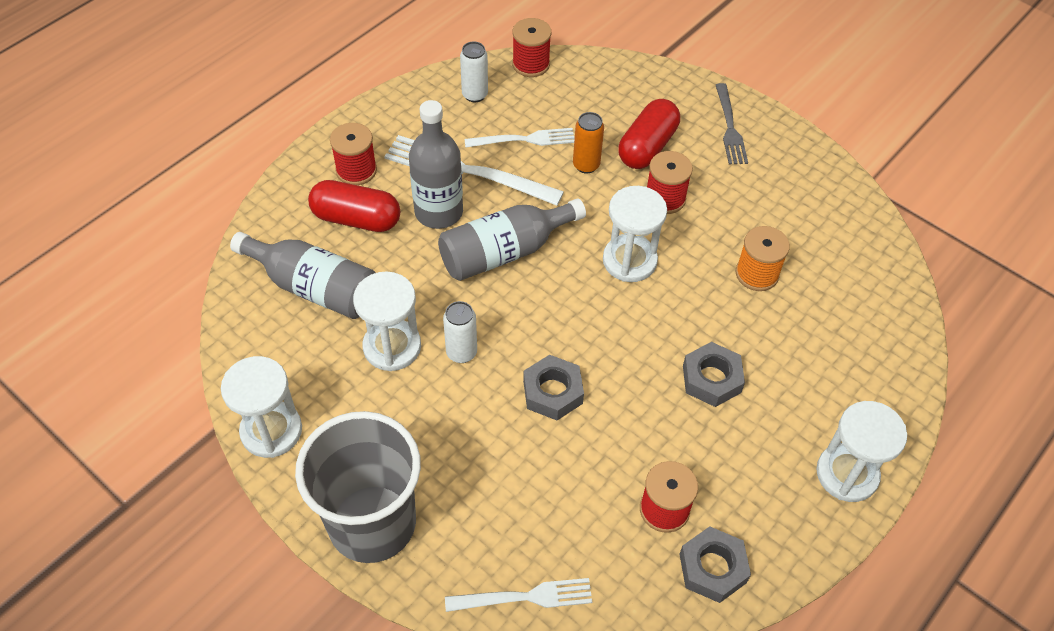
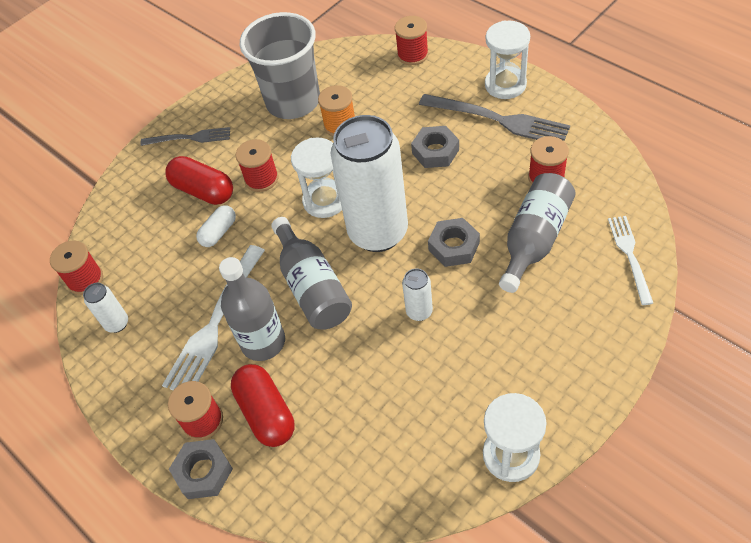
camera: 80 degrees left, 0 degrees up
grey bottle [230,232,375,319] -> grey bottle moved to [499,173,576,293]
grey cup [295,411,421,563] -> grey cup moved to [240,12,320,119]
red capsule [308,180,400,232] -> red capsule turned 45 degrees counterclockwise [231,364,294,447]
white hourglass [353,271,421,371] -> none
white fork [464,128,575,148] -> none
orange can [573,112,604,174] -> white capsule [196,205,236,247]
grey nut [680,526,751,603] -> grey nut moved to [169,439,233,499]
none -> white can [330,115,408,252]
none -> red spool [395,16,429,65]
none -> grey fork [419,94,570,141]

